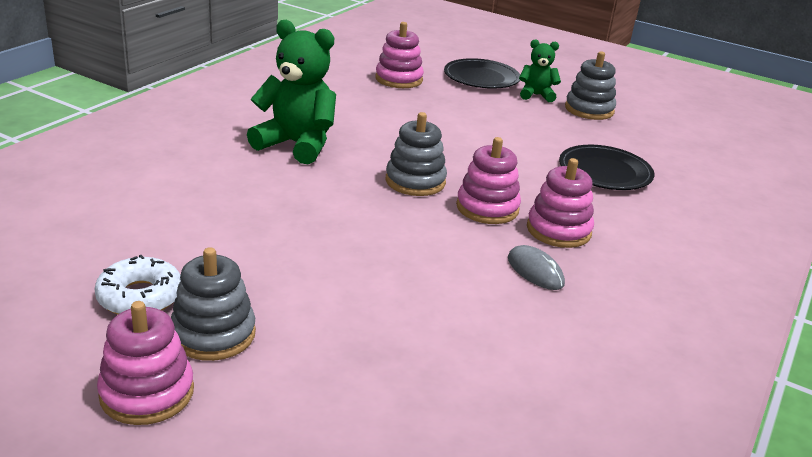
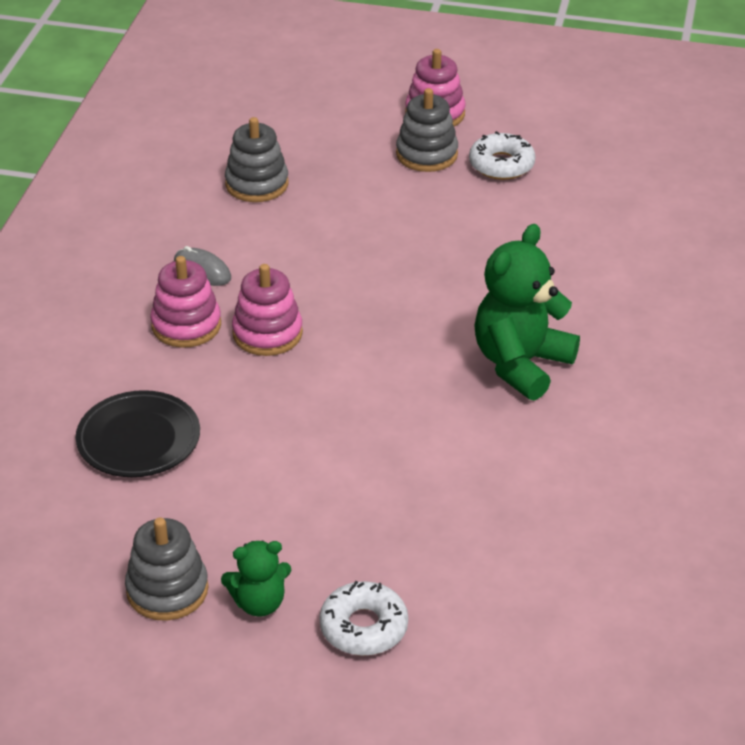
camera: 165 degrees right, 10 degrees up
green teddy bear [247,20,336,164] -> green teddy bear turned 120 degrees clockwise [474,224,580,400]
pink stacking toy [375,22,424,88] -> none
grey stacking toy [386,112,447,196] -> grey stacking toy moved to [225,117,288,202]
black plate [444,58,520,89] -> white donut [319,581,408,656]

